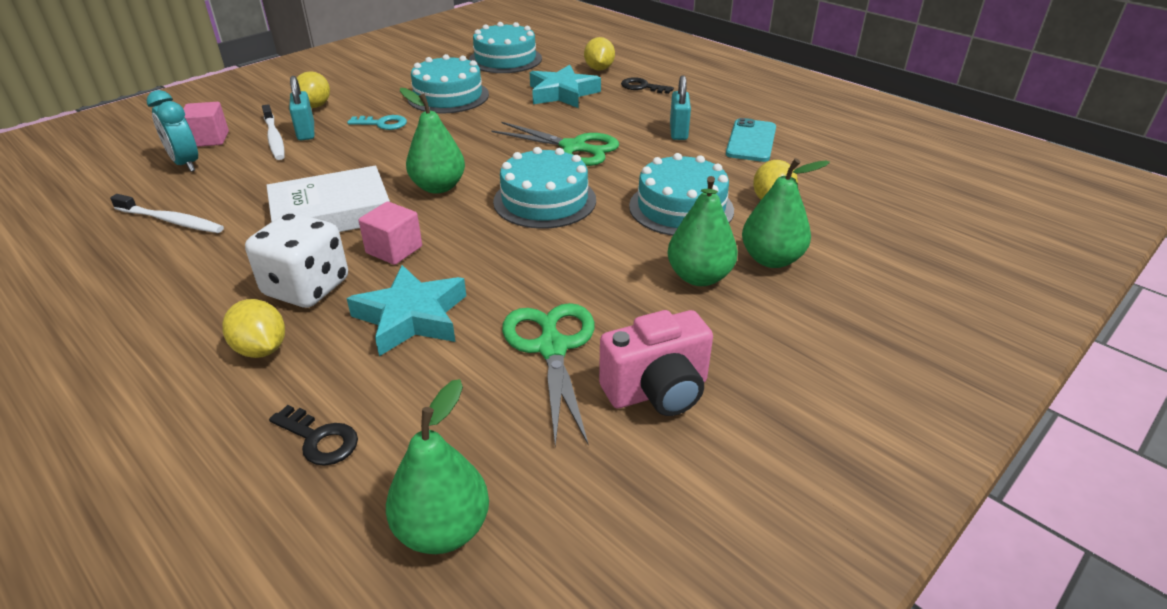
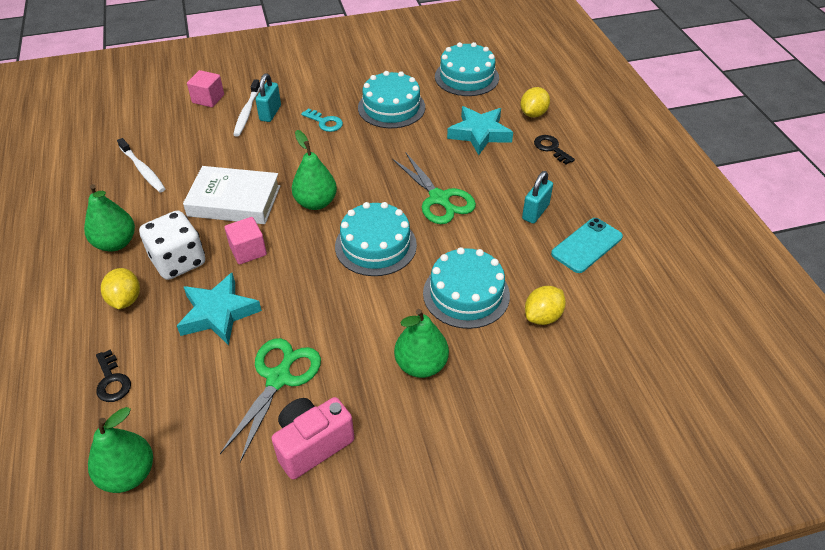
camera: 30 degrees right, 10 degrees up
turquoise clock [147,90,198,172] -> none
yellow lemon [297,71,330,108] -> none
pink camera [599,310,713,416] -> pink camera turned 135 degrees clockwise [271,397,354,480]
green pear [742,158,830,268] -> green pear moved to [84,184,135,252]

